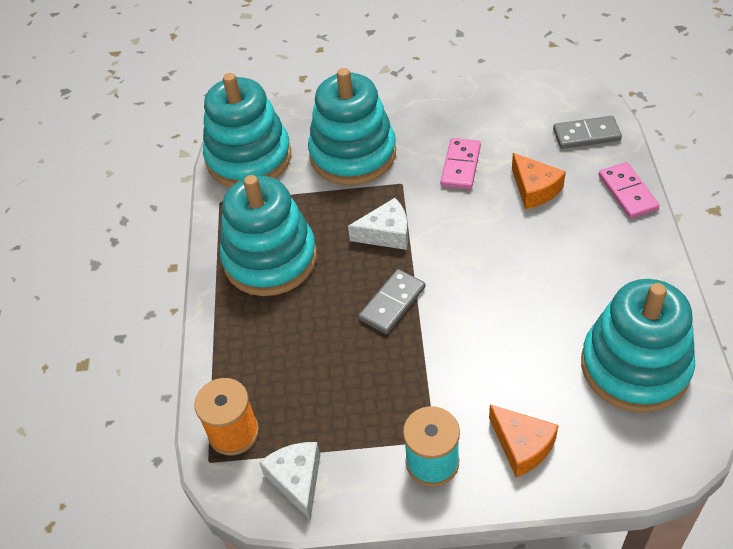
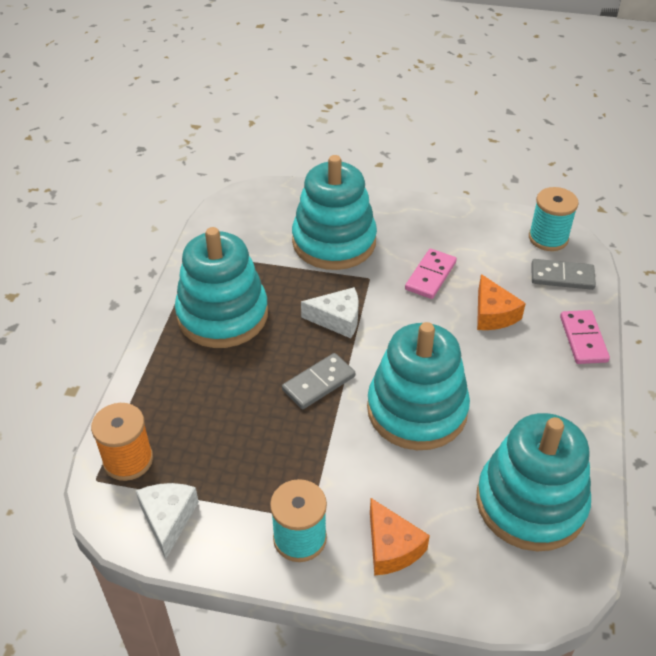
camera: 10 degrees right, 5 degrees down
turquoise stacking toy [203,73,291,187] -> turquoise stacking toy moved to [367,322,470,450]
none -> turquoise spool [529,187,579,251]

